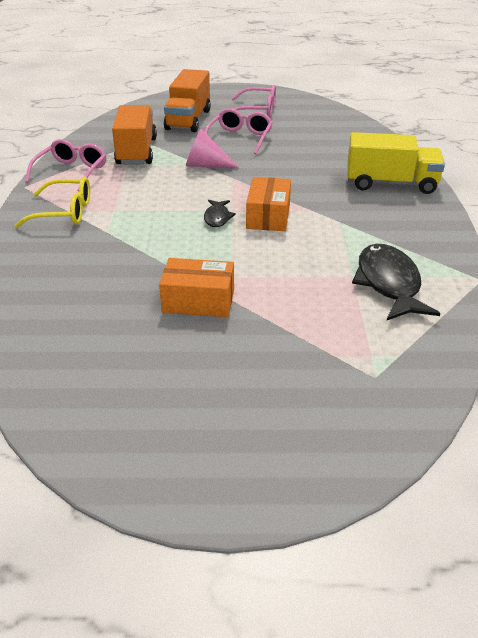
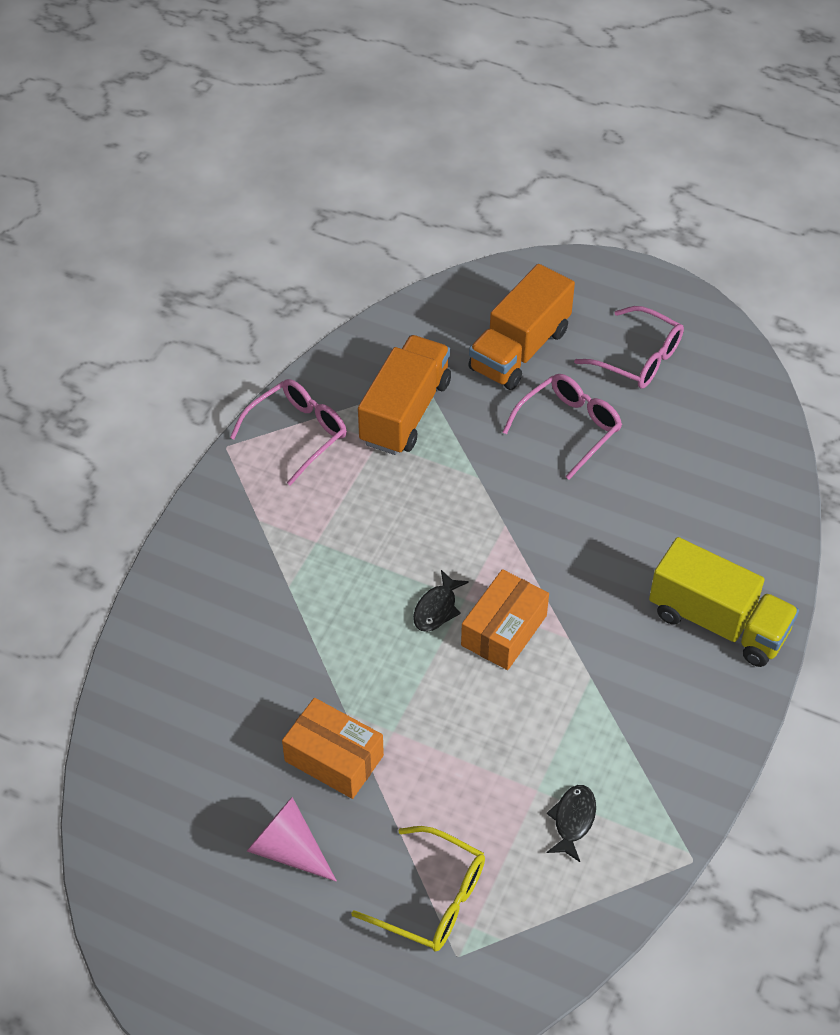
camera: 25 degrees right, 15 degrees up
yellow glasses [14,177,90,228] -> yellow glasses moved to [351,826,485,951]
pink cone [186,129,239,168] -> pink cone moved to [247,797,337,882]
black fish [352,244,440,320] -> black fish [546,785,596,862], size x0.51

